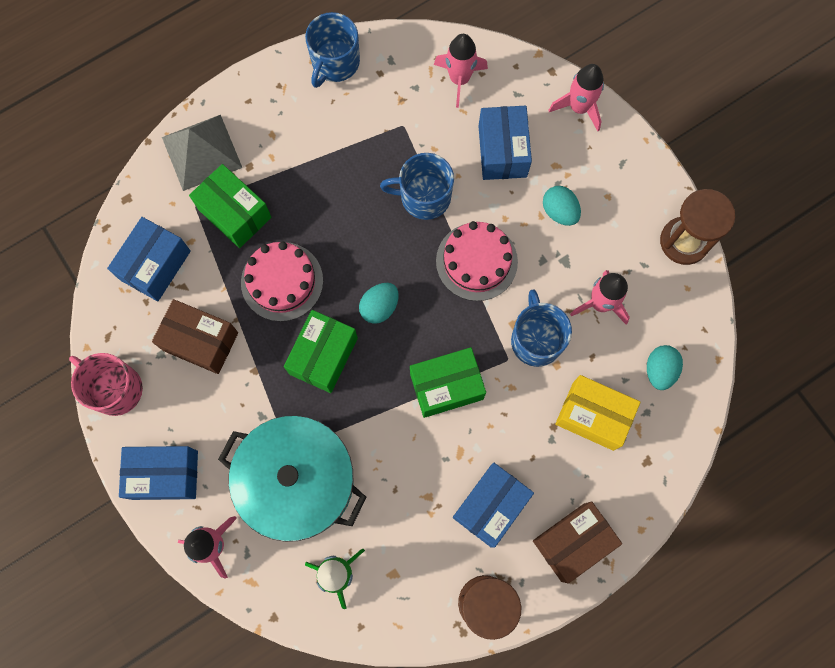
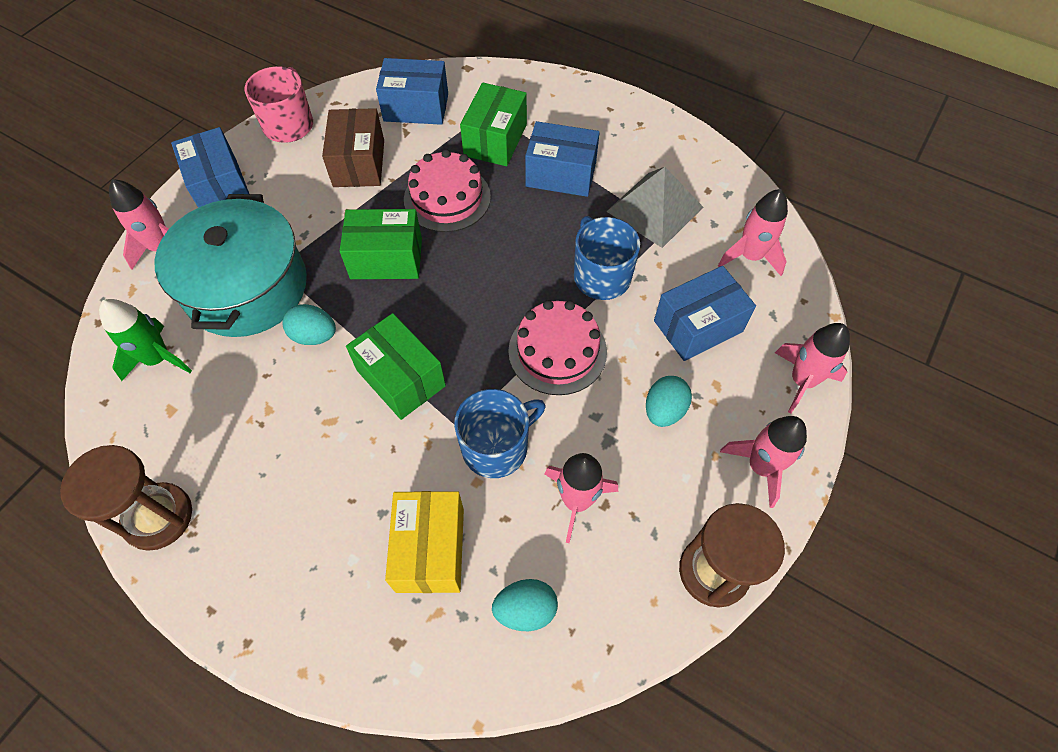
camera: 65 degrees right, 15 degrees down
grey pyramid [162,115,242,191] -> grey pyramid moved to [606,167,703,248]
blue mug [305,12,360,88] -> none
turquoise egg [359,283,399,324] -> turquoise egg moved to [282,304,336,345]
blue box [453,463,534,548] -> blue box moved to [525,121,600,197]
brown box [533,501,622,584] -> none
none -> pink rocket [720,416,807,508]

